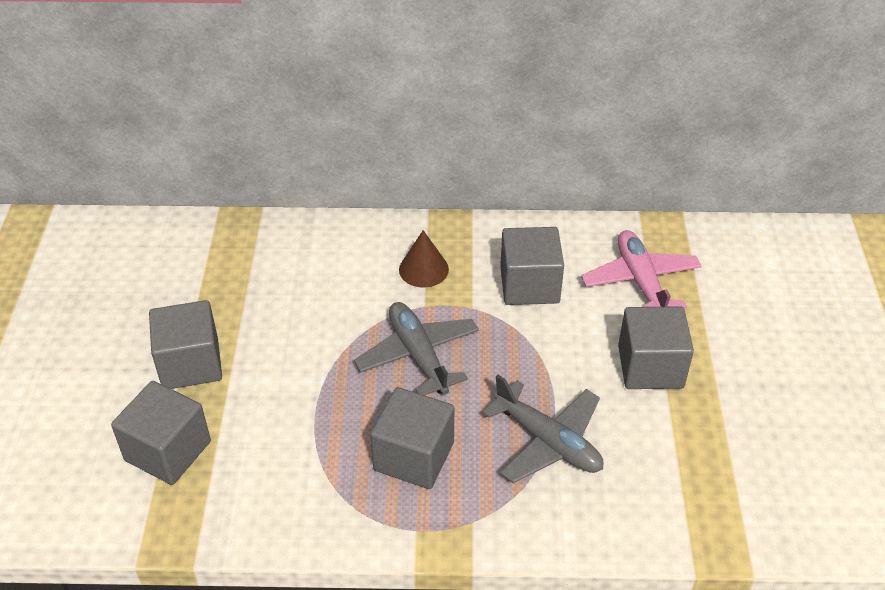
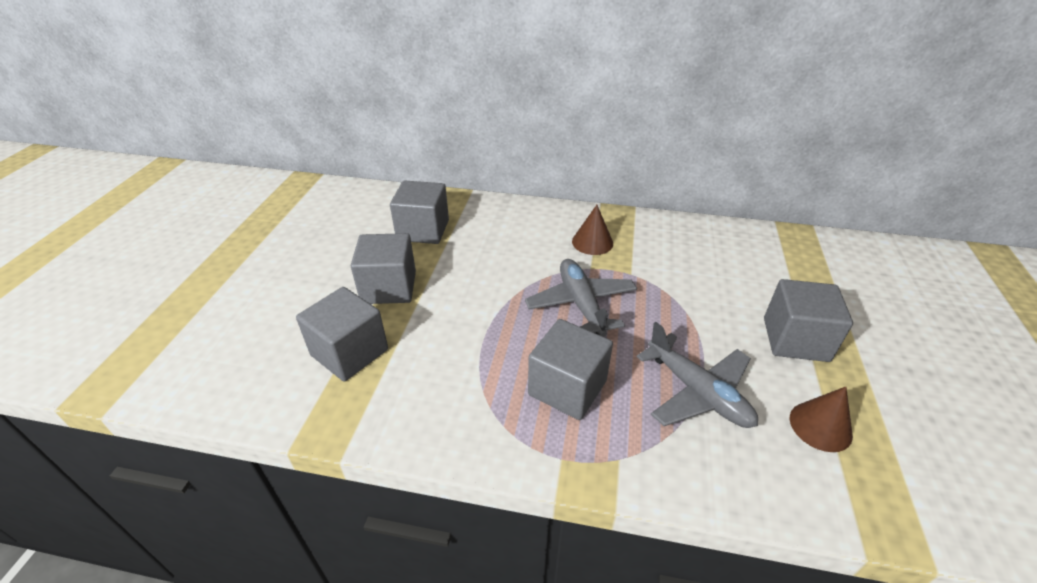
camera: 10 degrees right, 5 degrees down
grey cube [500,227,564,305] -> grey cube moved to [390,181,449,244]
pink plane [581,230,702,308] -> none
none -> brown cone [790,387,853,452]

